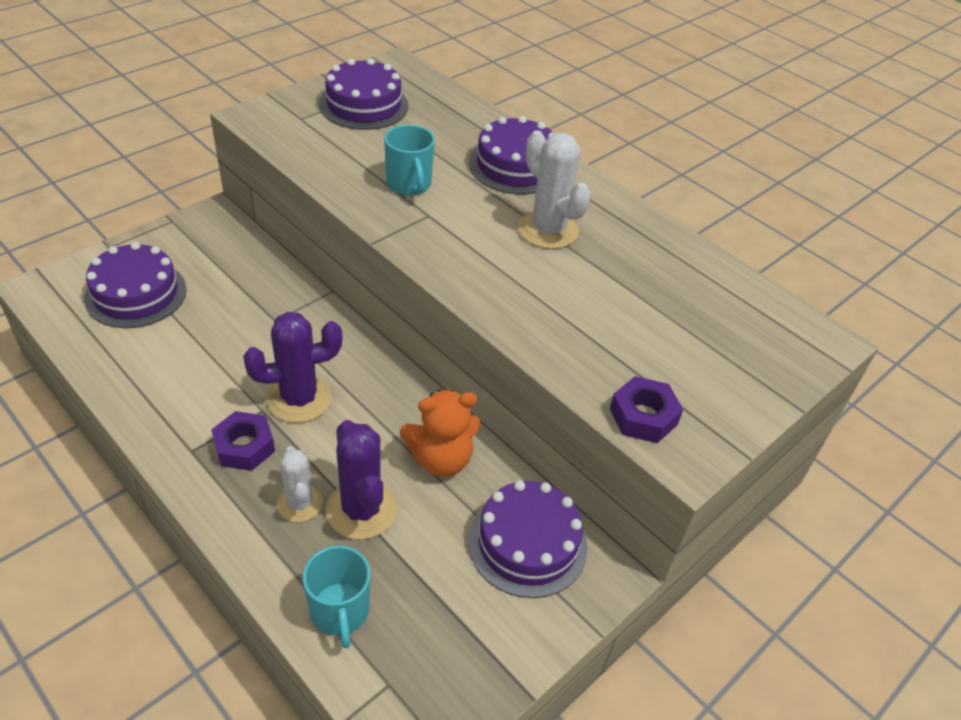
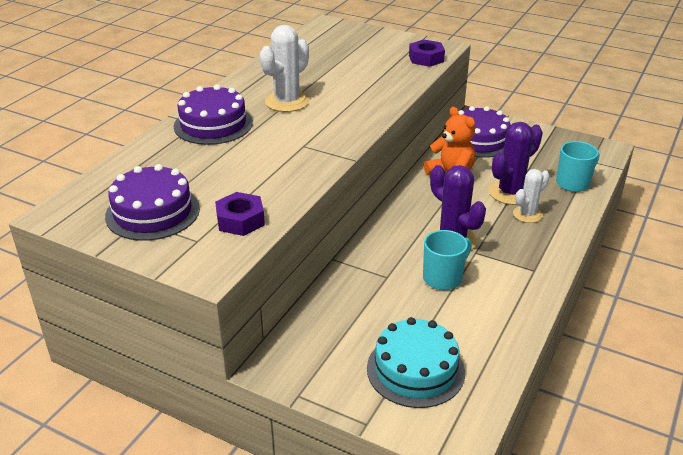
camera: 105 degrees left, 10 degrees down
purple cake [84,242,187,328] -> turquoise cake [367,317,465,408]
purple nut [211,411,275,471] -> purple nut moved to [215,192,265,236]
turquoise mug [384,125,435,195] -> turquoise mug moved to [423,230,472,290]

